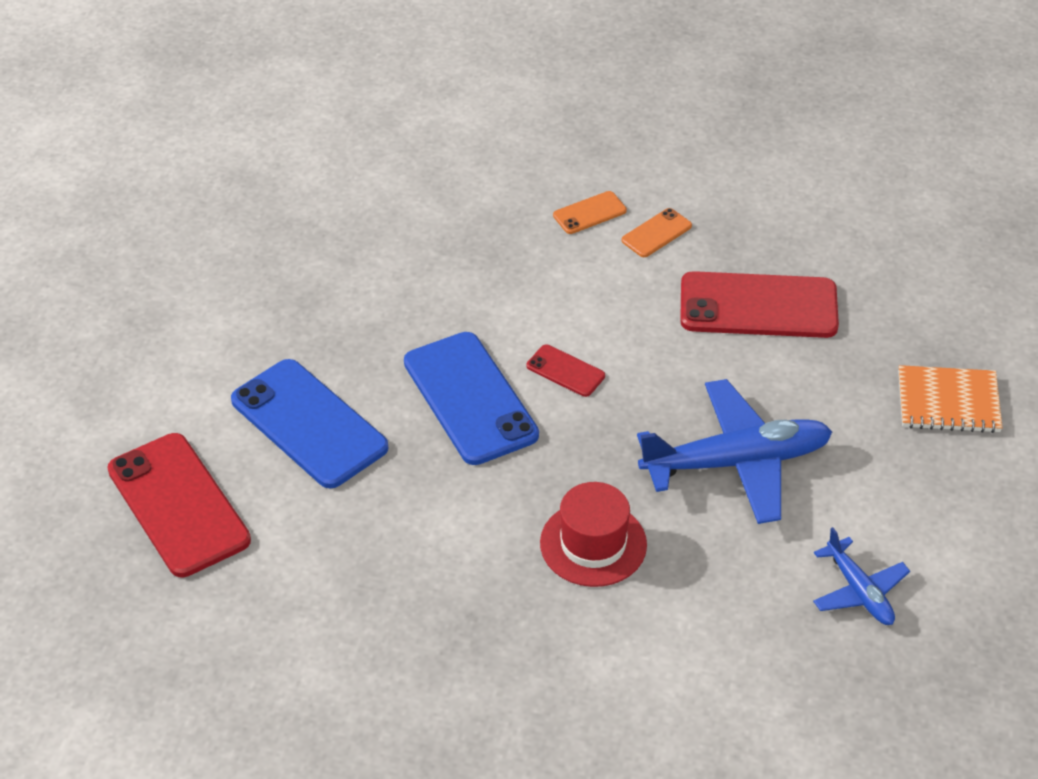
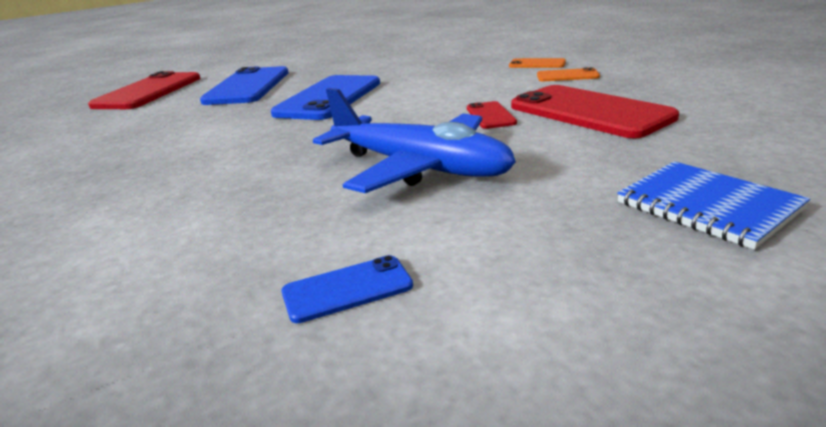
camera: 50 degrees right, 20 degrees down
red phone [527,344,605,397] -> red phone moved to [467,101,517,129]
red hat [540,482,647,587] -> none
blue plane [813,527,910,625] -> blue phone [281,255,413,323]
orange notebook [899,365,1003,433] -> blue notebook [617,161,810,250]

